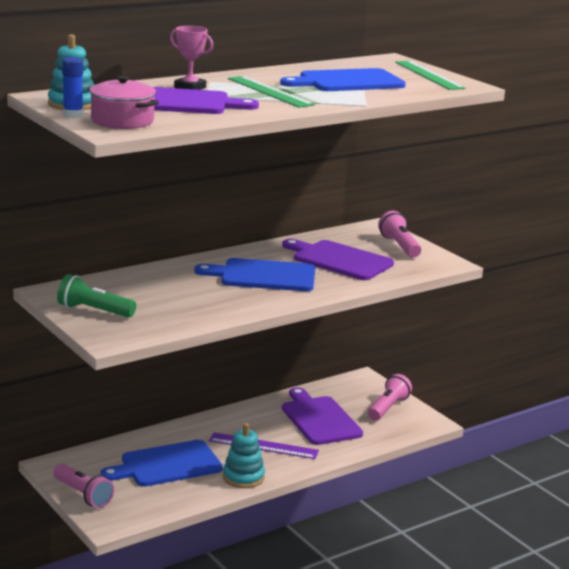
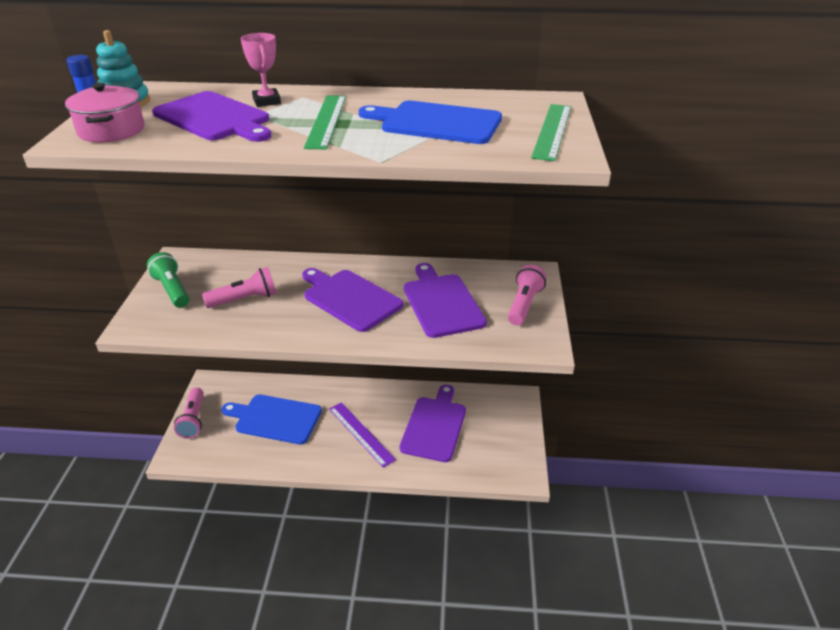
camera: 40 degrees right, 15 degrees up
blue cutting board [194,258,315,291] -> purple cutting board [302,268,404,332]
turquoise stacking toy [223,423,265,488] -> none
pink flashlight [368,374,412,420] -> pink flashlight moved to [202,267,277,308]

